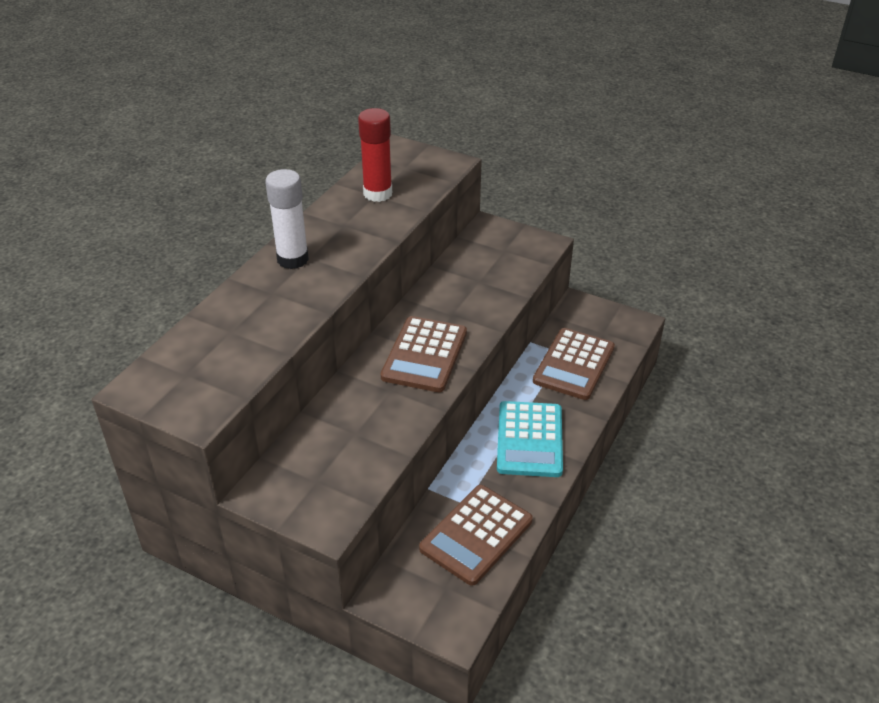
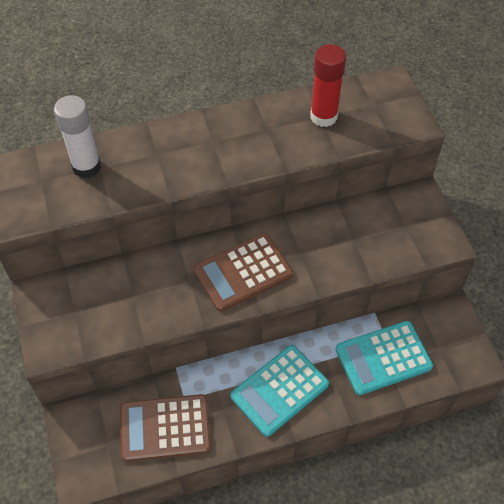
camera: 45 degrees right, 15 degrees up
white glue stick [265,169,309,269] -> white glue stick moved to [54,95,101,178]
brown calculator [533,328,615,400] -> turquoise calculator [336,321,433,395]

